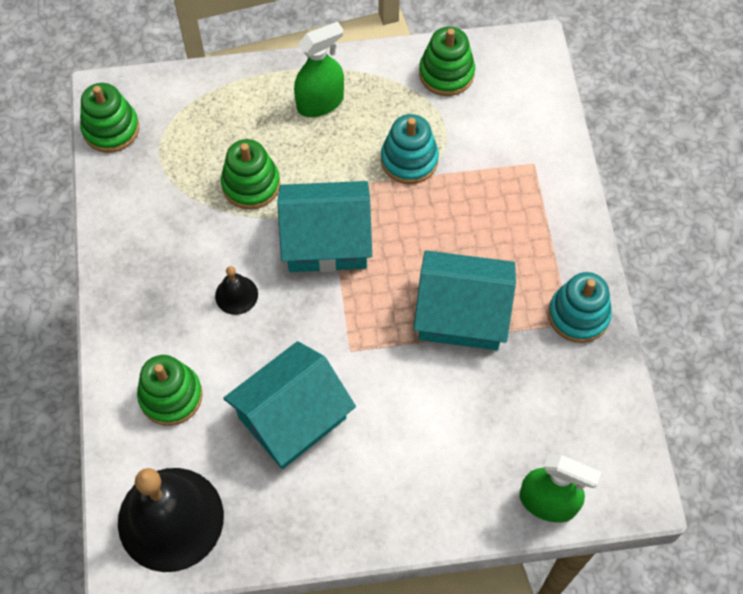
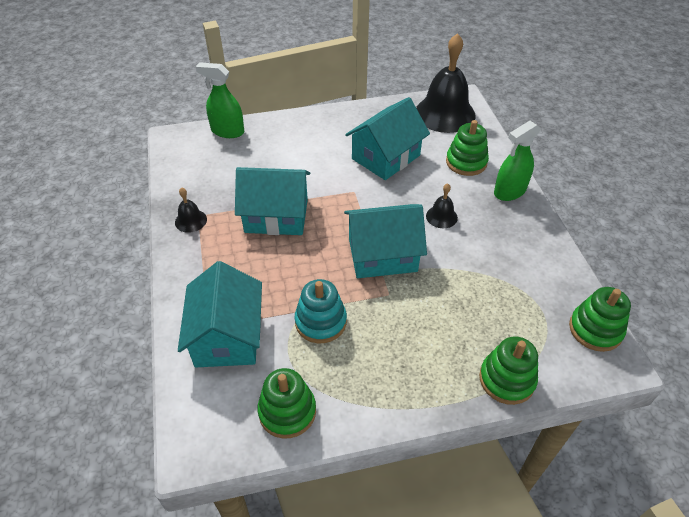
camera: 175 degrees right, 15 degrees down
green stacking toy [221,139,280,209] -> green stacking toy moved to [479,336,538,405]
green spray bottle [294,21,344,117] -> green spray bottle moved to [494,121,541,201]
turquoise stacking toy [548,272,612,343] -> black bell [175,188,207,233]
none -> turquoise house [178,261,262,367]

